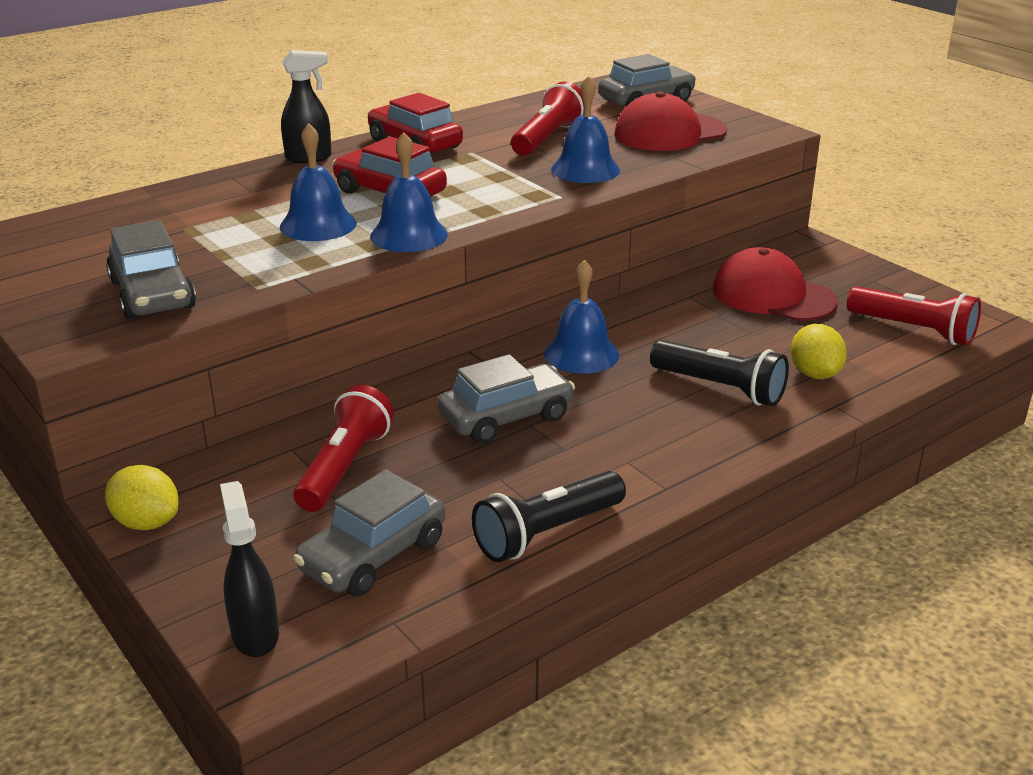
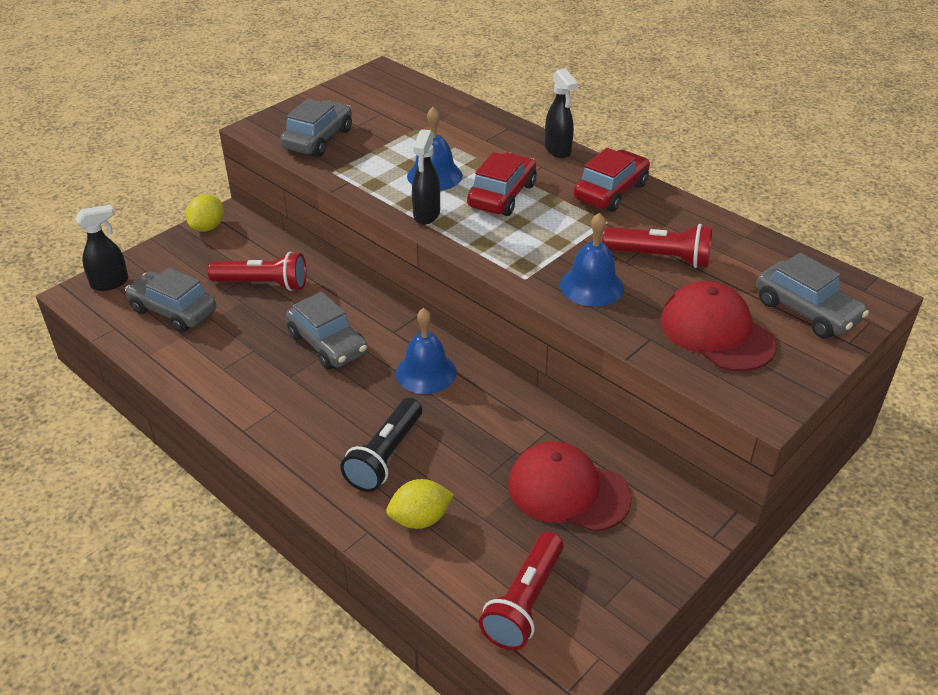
camera: 80 degrees right, 10 degrees up
grey car [106,220,196,320] -> grey car turned 150 degrees clockwise [280,99,352,157]
blue bell [370,132,448,252] -> black spray bottle [412,129,440,225]
black flashlight [472,471,626,562] -> none
red cap [713,247,838,321] -> red cap turned 90 degrees counterclockwise [508,441,632,532]

